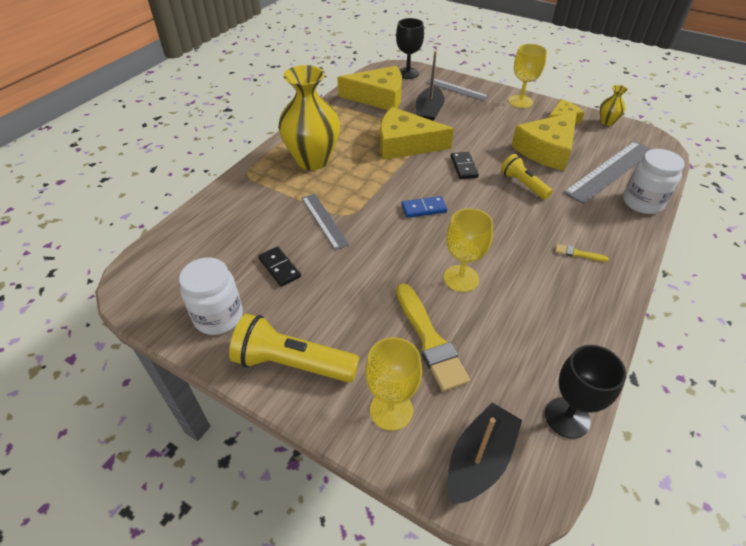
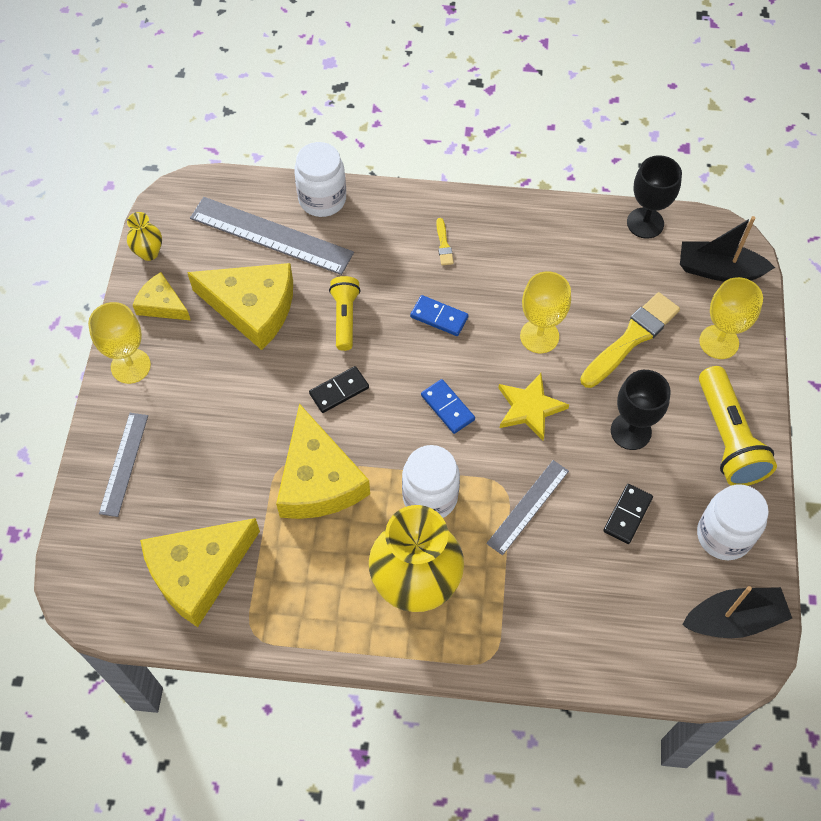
camera: 115 degrees left, 15 degrees up
yellow cheese [337,66,402,110] -> yellow cheese turned 105 degrees counterclockwise [140,518,260,627]
black goblet [396,18,424,79] -> black goblet moved to [611,370,671,450]
black boat [416,51,444,121] -> black boat moved to [682,586,792,638]
yellow flashlight [501,154,553,200] -> yellow flashlight turned 150 degrees clockwise [329,276,361,351]
none -> white jar [402,445,460,518]
none -> blue domino [410,295,469,336]
none -> yellow star [499,373,569,441]

